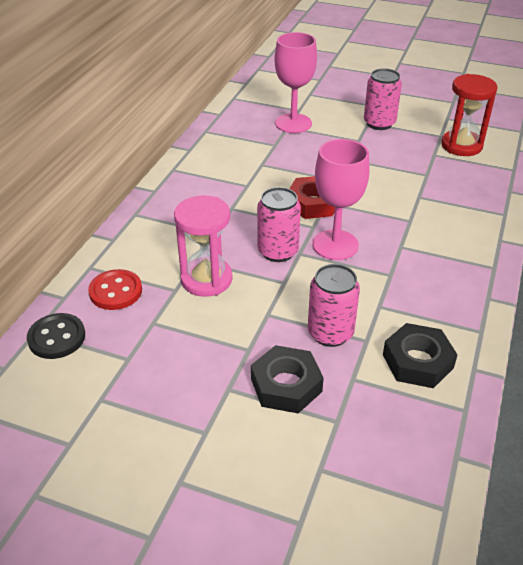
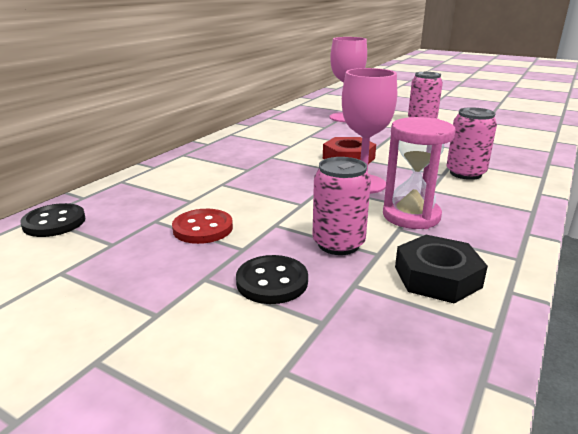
camera: 10 degrees right, 15 degrees down
red button [88,269,142,310] -> red button moved to [172,209,233,244]
pink hourglass [174,195,233,297] -> pink hourglass moved to [383,117,455,229]
black nut [251,345,324,413] -> black button [236,255,308,304]
pink can [257,187,301,262] -> pink can moved to [447,107,497,180]
red hourglass [441,74,497,156] -> none

